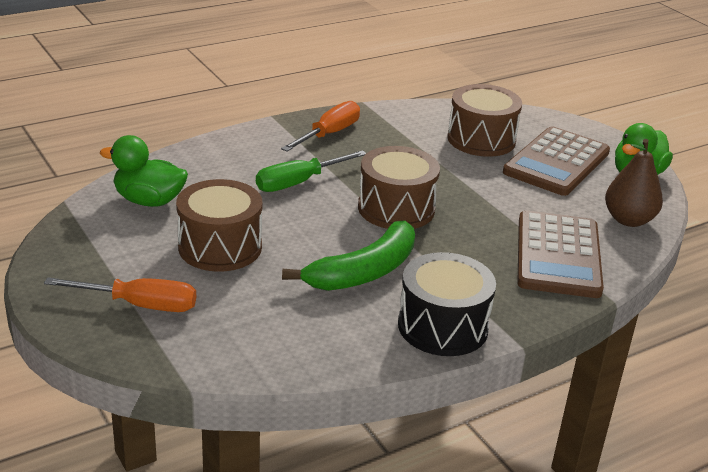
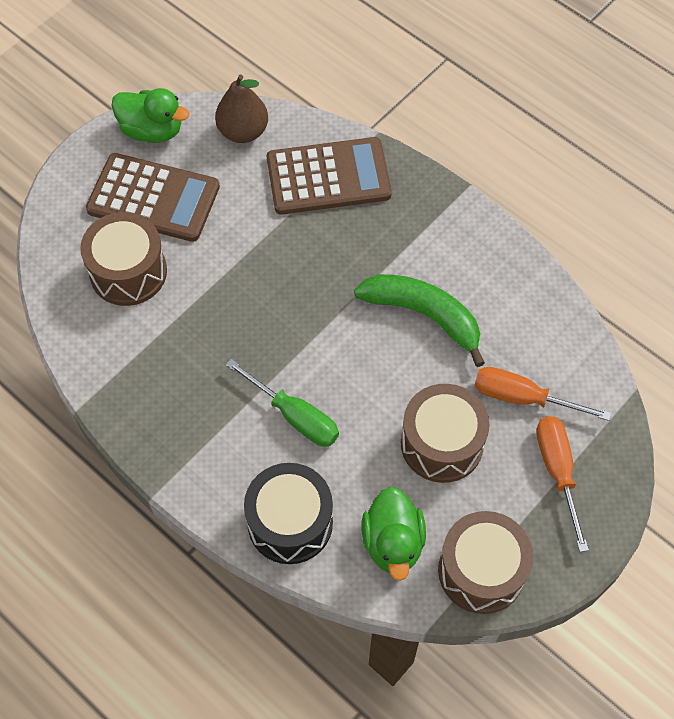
camera: 105 degrees left, 30 degrees up
orange screwdriver [281,101,360,152] -> orange screwdriver moved to [474,367,611,421]
brown drum [358,146,440,229] -> brown drum moved to [438,511,533,614]
black drum [398,252,496,356] -> black drum moved to [244,463,333,564]

